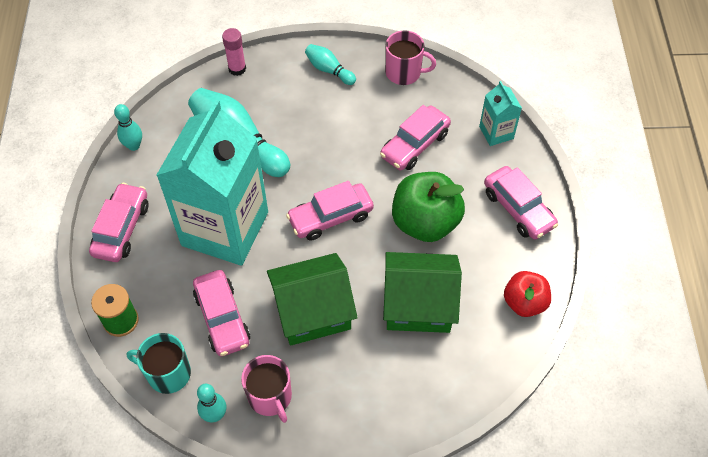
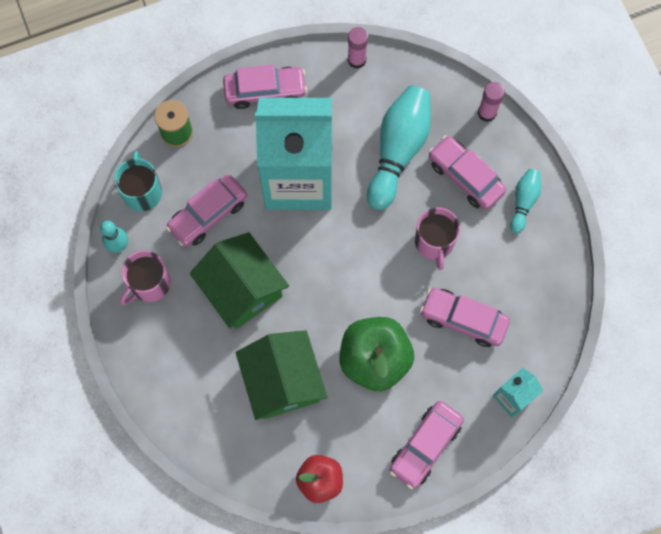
camera: 70 degrees right, 15 degrees up
turquoise bowling pin [114,104,142,151] -> pink glue stick [348,27,368,69]
pink car [286,181,374,241] -> pink car moved to [428,135,506,210]
pink mug [385,30,436,85] -> pink mug moved to [415,208,460,270]

